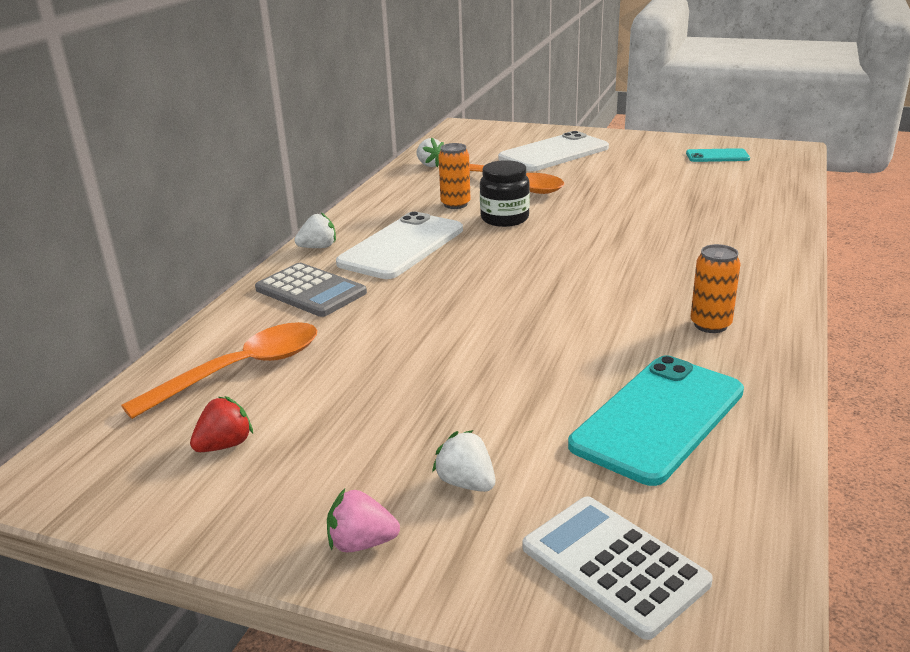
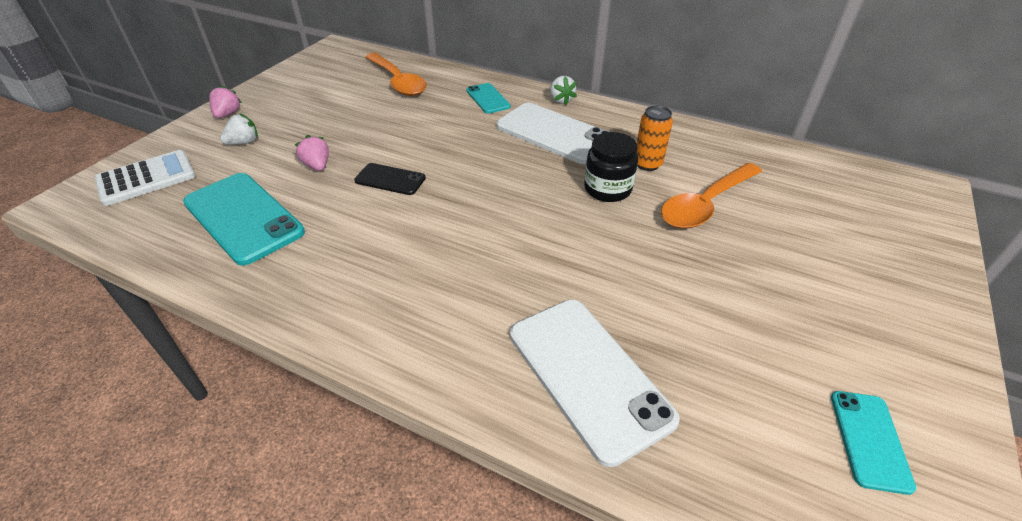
camera: 95 degrees right, 15 degrees up
red strawberry [190,396,253,452] -> none
grey calculator [255,263,367,317] -> turquoise phone [466,83,511,114]
white strawberry [416,137,444,167] -> none
white phone [498,131,609,171] -> white phone moved to [510,299,680,467]
orange can [690,244,741,333] -> none
none -> pink strawberry [295,135,329,171]
none -> black phone [354,163,426,195]

